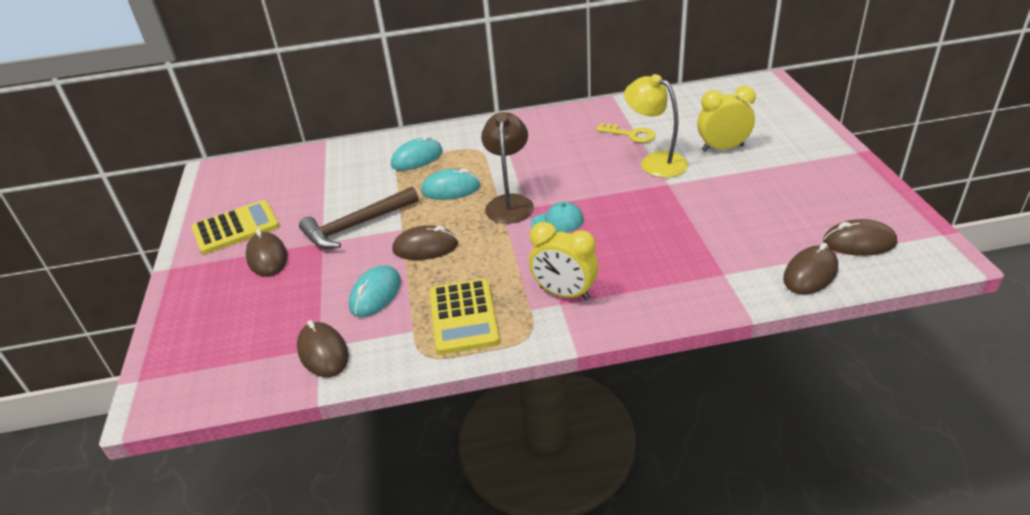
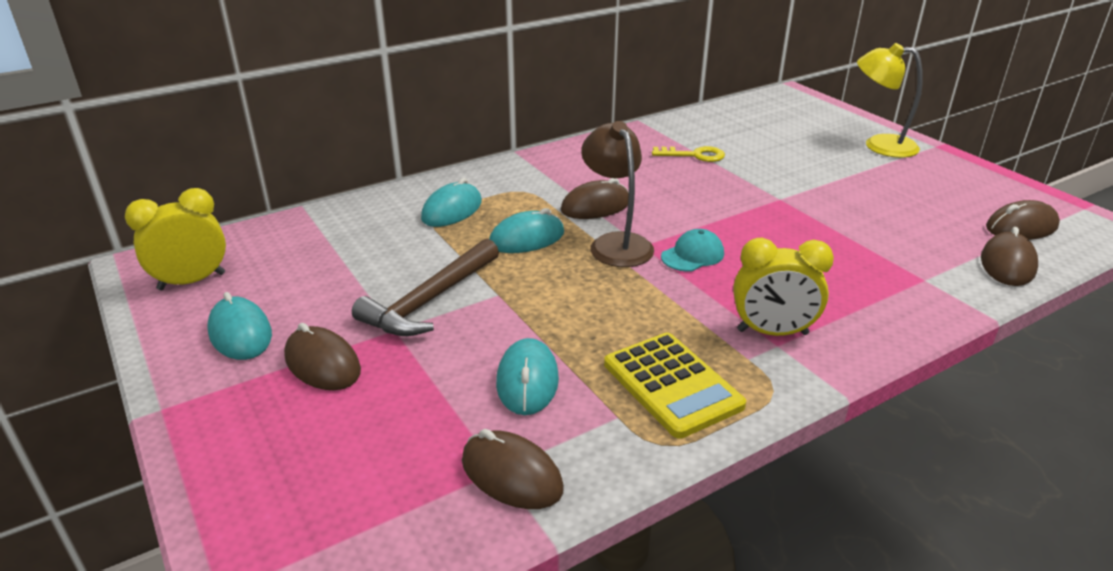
camera: 25 degrees left, 5 degrees down
yellow calculator [192,200,279,254] -> turquoise mouse [207,292,272,360]
brown mouse [392,225,458,260] -> brown mouse moved to [561,178,629,219]
yellow lamp [624,74,688,178] -> yellow lamp moved to [857,43,923,158]
yellow clock [697,86,756,152] -> yellow clock moved to [125,188,226,290]

